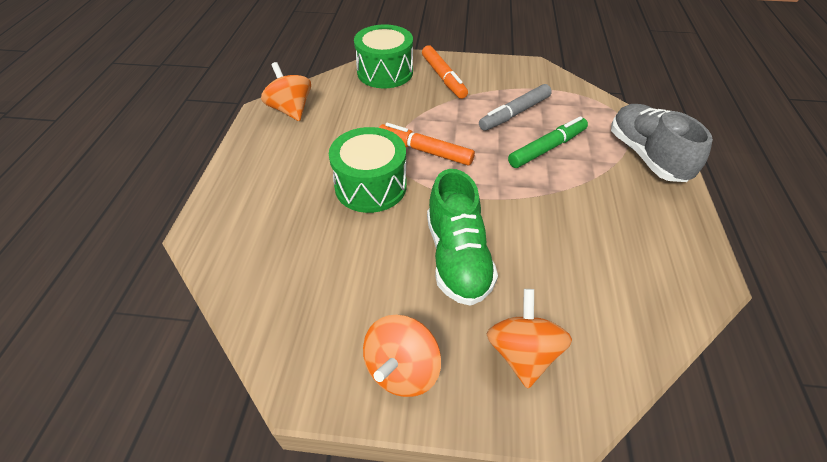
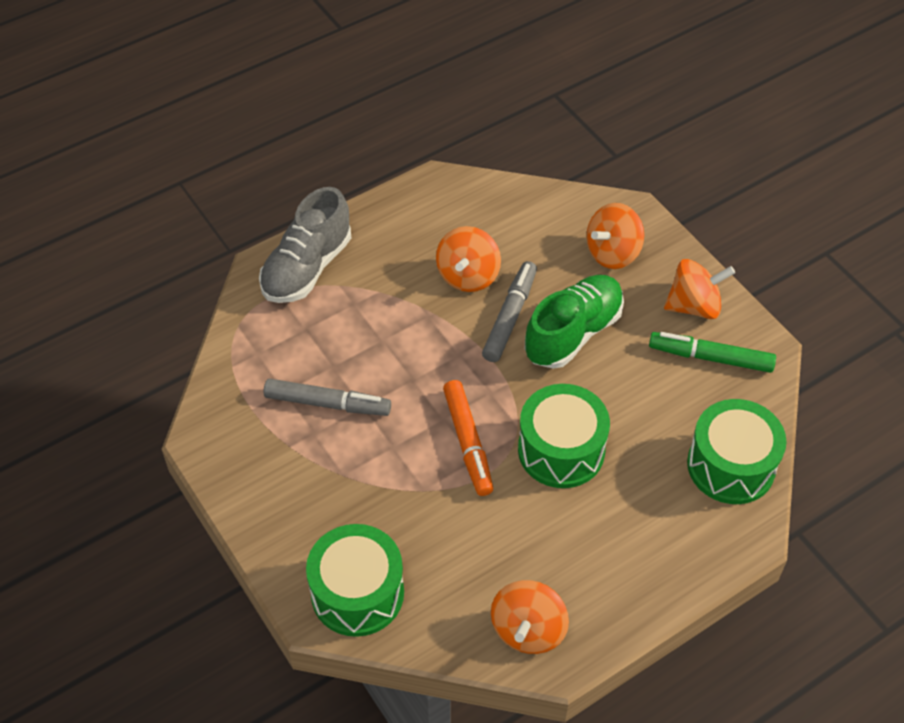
camera: 130 degrees left, 5 degrees up
orange marker [422,45,468,99] -> none
green marker [508,116,588,168] -> green marker moved to [649,332,776,373]
none -> orange spinning top [436,226,501,292]
none -> grey marker [482,261,537,362]
none -> green drum [687,399,786,504]

